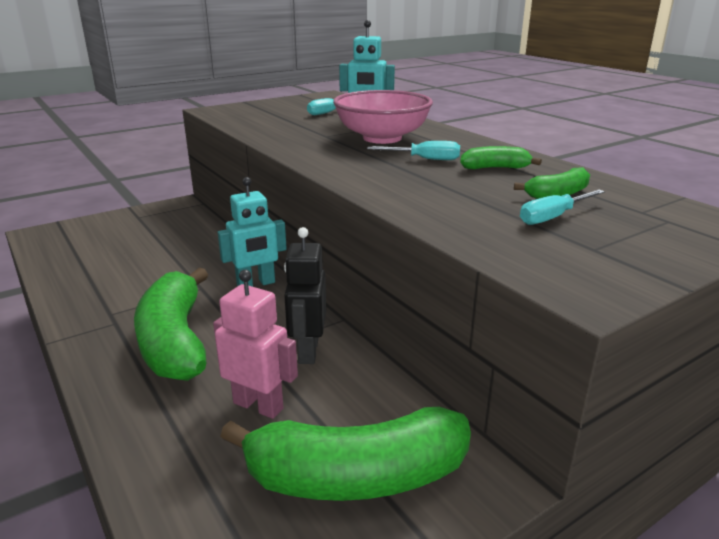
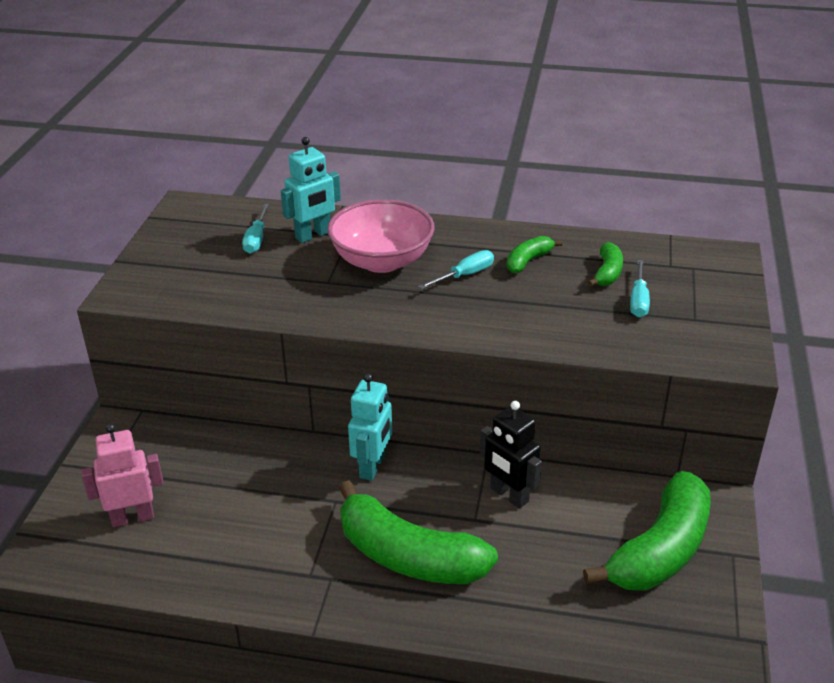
camera: 45 degrees left, 10 degrees up
pink robot [213,270,298,419] -> pink robot moved to [81,423,163,527]

